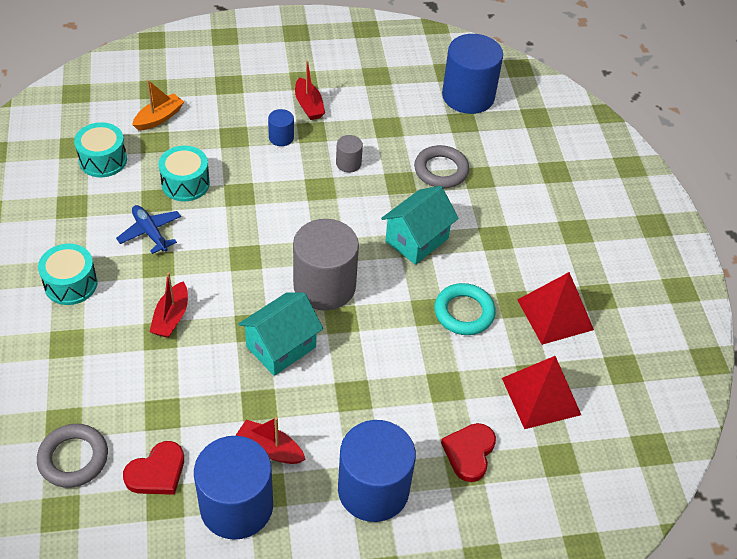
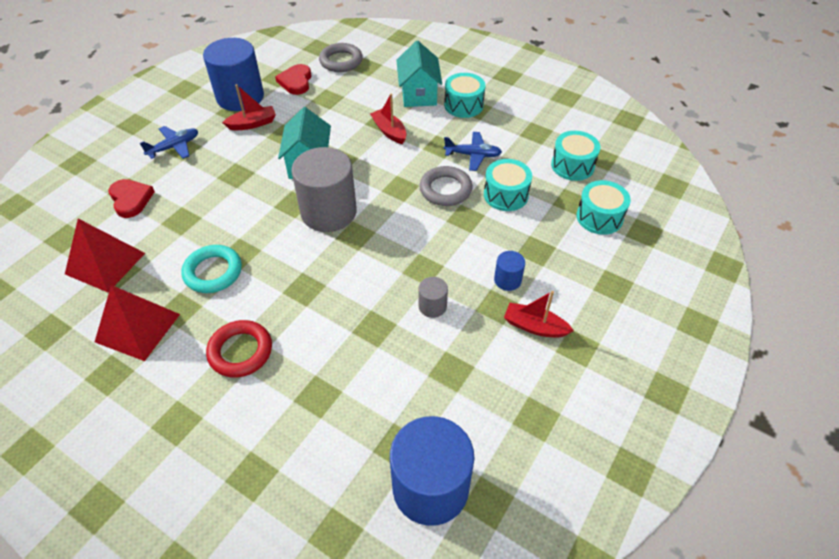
camera: 135 degrees right, 0 degrees up
orange boat [132,80,184,131] -> turquoise drum [576,180,631,235]
blue cylinder [338,420,416,522] -> blue plane [140,126,198,159]
turquoise house [381,186,459,265] -> turquoise house moved to [396,41,442,107]
grey ring [414,145,469,188] -> grey ring moved to [420,166,472,206]
none -> red ring [206,320,272,378]

